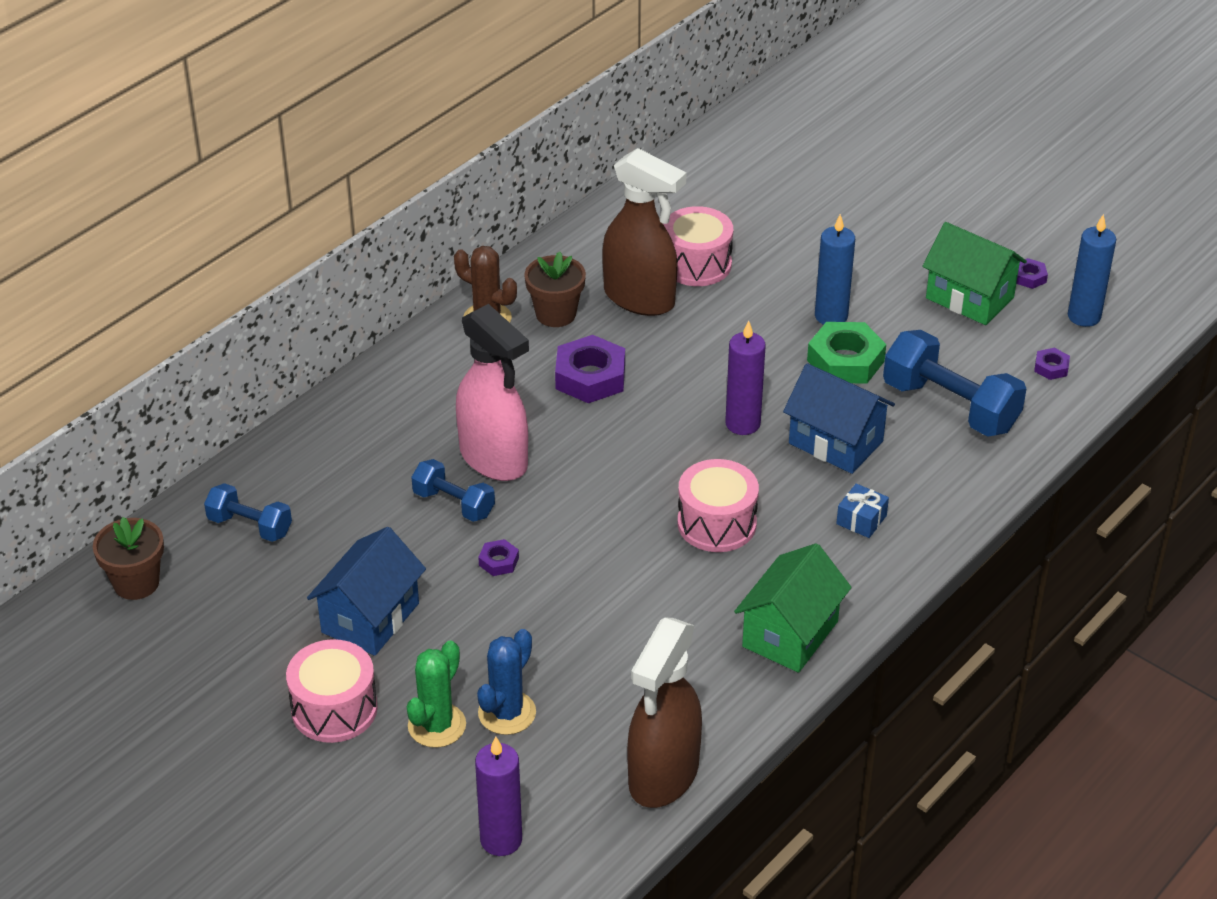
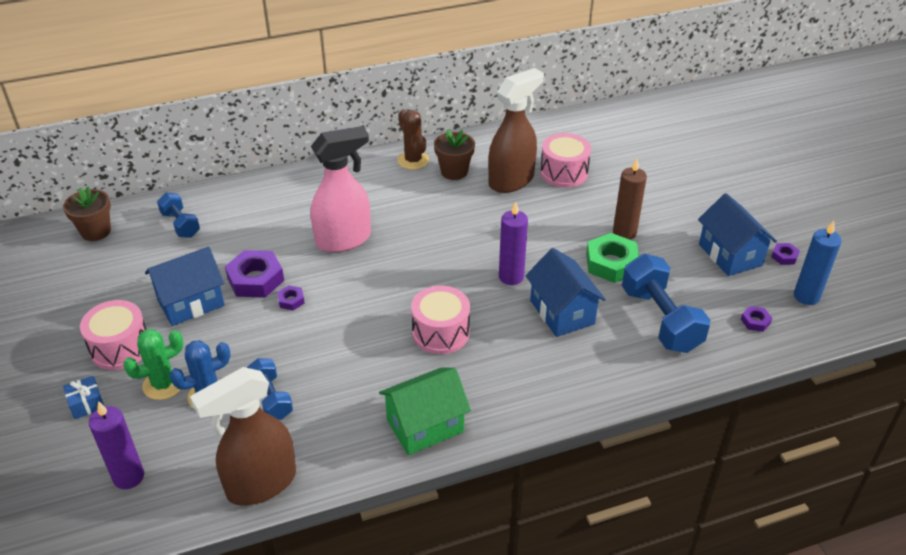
camera: 30 degrees right, 0 degrees up
blue dumbbell [411,459,495,522] -> blue dumbbell moved to [247,358,293,420]
pink spray bottle [456,304,529,481] -> pink spray bottle turned 105 degrees counterclockwise [311,126,371,253]
purple nut [555,335,625,403] -> purple nut moved to [225,250,284,298]
brown spray bottle [602,148,686,316] -> brown spray bottle turned 105 degrees counterclockwise [488,68,544,193]
blue candle [815,214,855,325] -> brown candle [613,158,647,240]
blue gift [836,484,889,538] -> blue gift moved to [63,376,104,419]
green house [923,222,1027,325] -> blue house [698,193,777,276]

